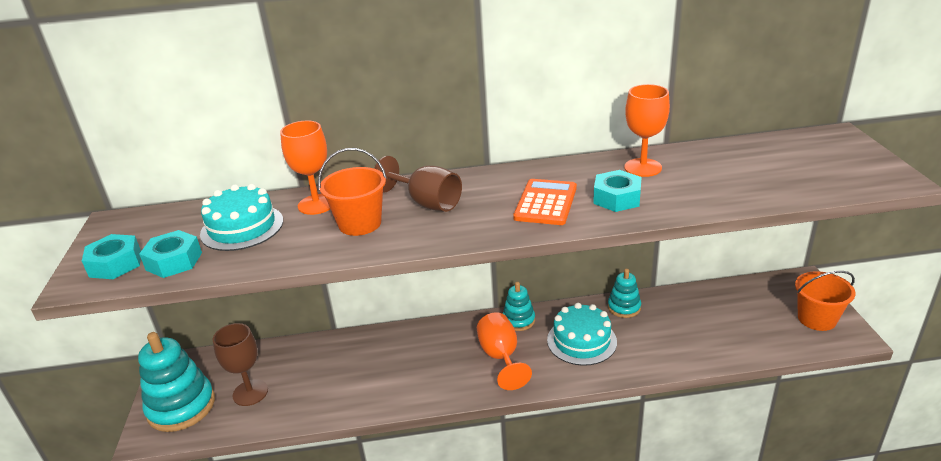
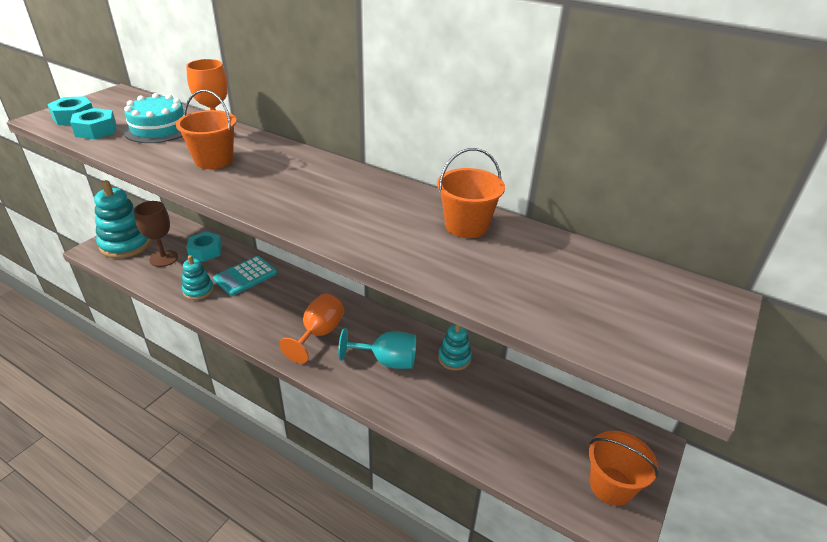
camera: 35 degrees right, 5 degrees up
brown goblet [374,156,462,212] -> none
turquoise stacking toy [503,282,535,331] -> turquoise stacking toy moved to [182,255,214,300]
orange calculator [513,179,577,225] -> none
turquoise cake [547,303,617,366] -> turquoise goblet [338,328,416,369]
turquoise nut [593,170,642,212] -> turquoise nut moved to [186,232,222,262]
orange goblet [624,84,670,177] -> orange bucket [437,148,505,238]
none -> turquoise calculator [213,256,277,296]

